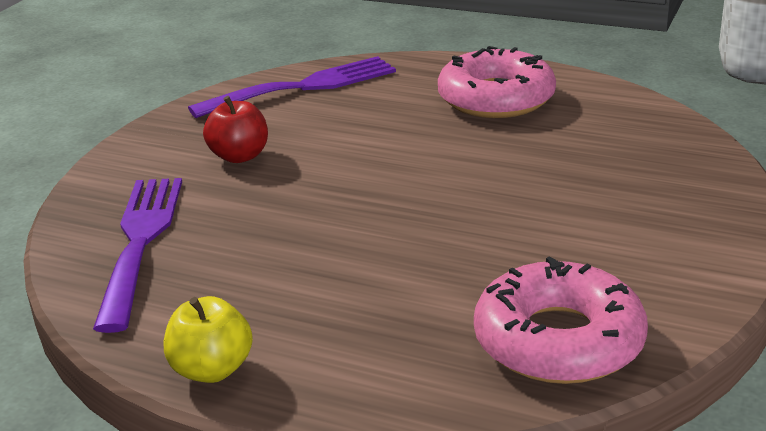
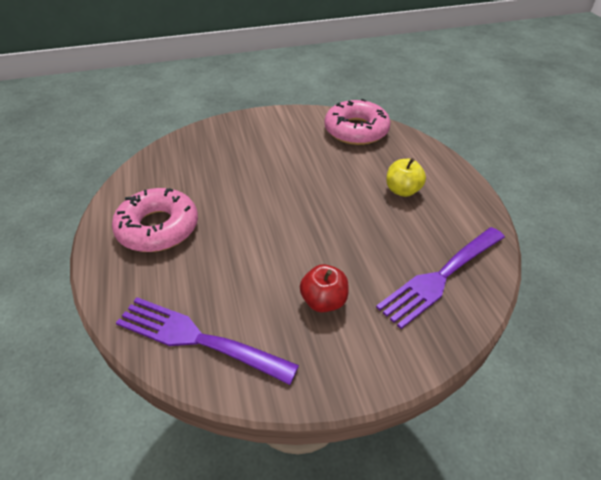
camera: 130 degrees left, 15 degrees up
yellow apple [164,296,253,383] -> yellow apple moved to [386,158,426,197]

